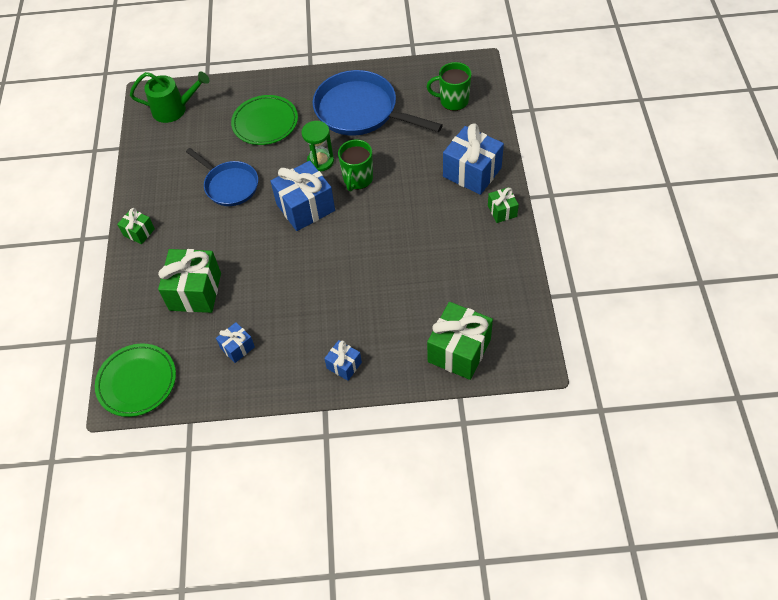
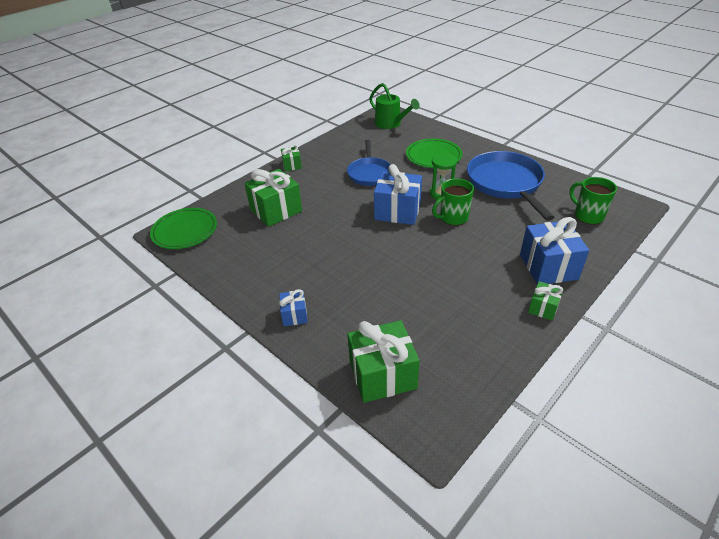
camera: 45 degrees right, 15 degrees down
blue gift [216,322,255,363] -> none

